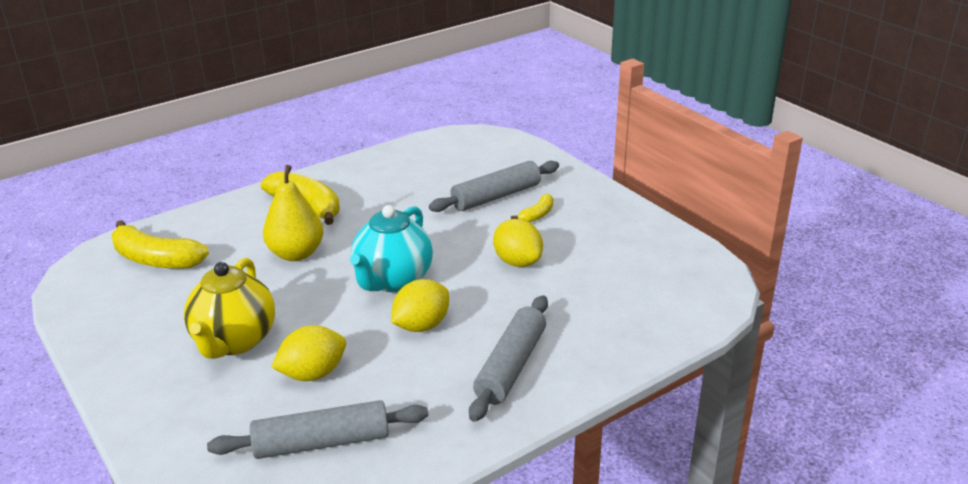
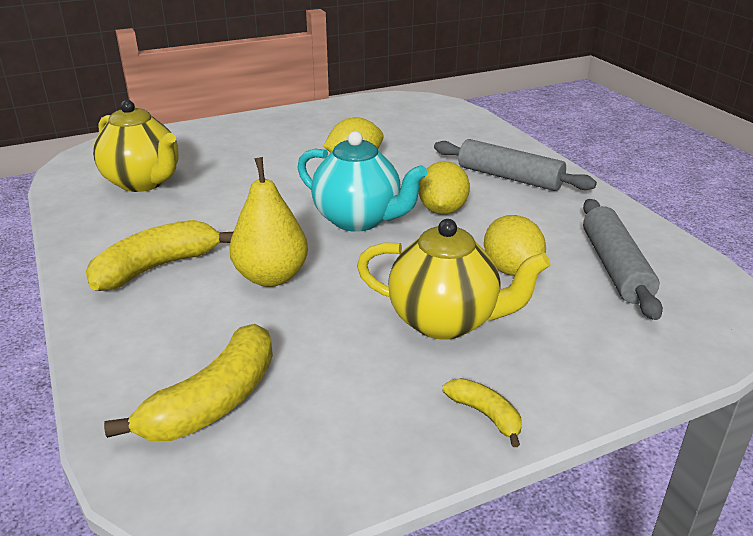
camera: 80 degrees left, 0 degrees up
yellow lemon [391,279,449,332] -> yellow lemon turned 45 degrees clockwise [419,161,470,214]
grey rolling pin [429,161,559,212] -> none
yellow banana [511,194,553,222] -> yellow banana moved to [443,378,522,447]
none -> yellow teapot [93,100,179,192]

